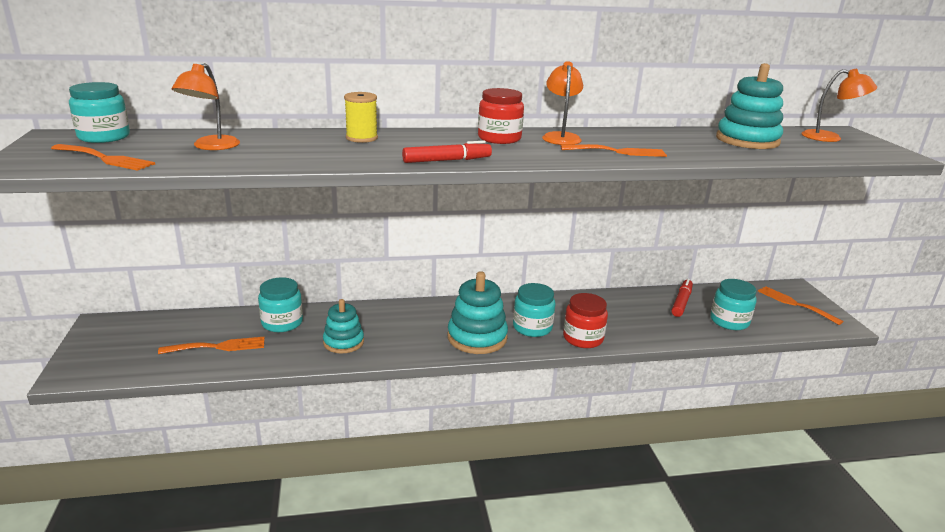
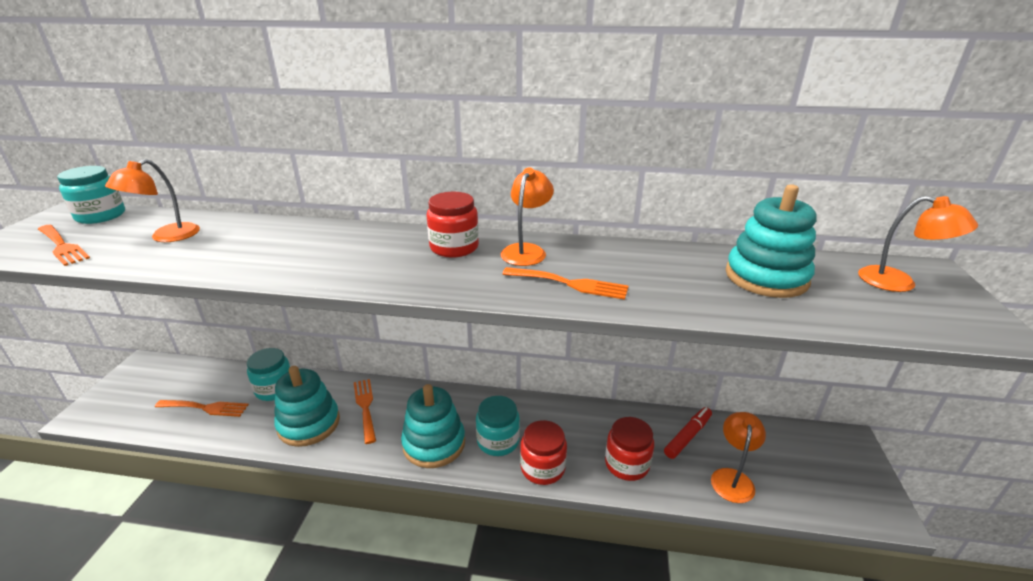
camera: 20 degrees right, 5 degrees up
turquoise stacking toy [323,299,364,354] -> turquoise stacking toy [274,366,340,447], size x1.53
yellow spool [344,92,378,143] -> none
red marker [402,141,492,163] -> none
turquoise jar [710,279,757,330] -> orange lamp [711,412,766,503]
orange fork [758,286,844,325] -> orange fork moved to [354,379,376,444]
none -> red jar [605,417,654,481]

